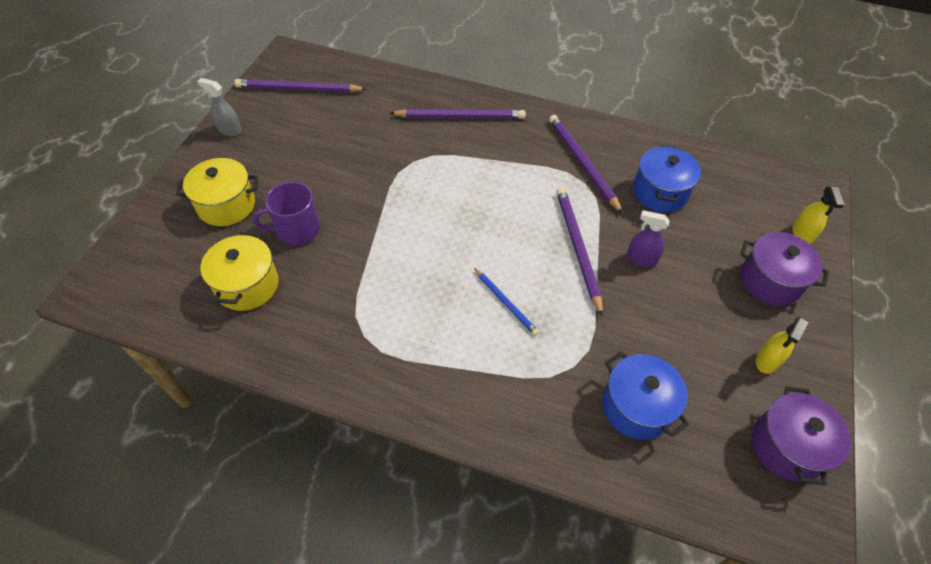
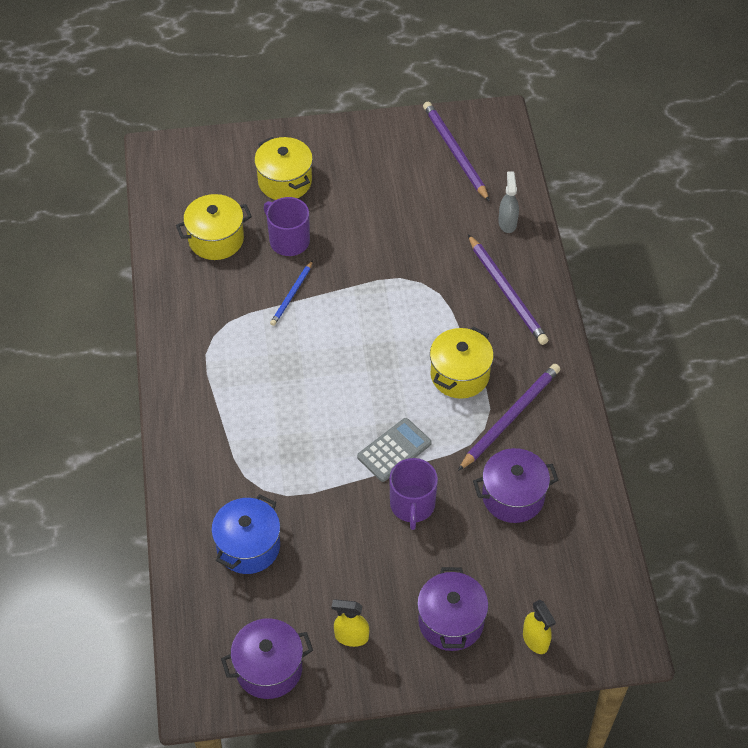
camera: 65 degrees right, 0 degrees up
grey spray bottle [197,78,242,136] -> grey spray bottle moved to [498,171,519,233]
blue pencil [474,268,539,336] -> blue pencil moved to [270,260,313,326]
purple pencil [556,187,603,317] -> grey calculator [357,418,432,482]
purple spray bottle [627,210,670,267] -> purple mug [389,458,438,530]
blue pot [633,145,701,213] -> purple pot [473,448,558,523]
yellow spray bottle [792,187,844,245] -> yellow spray bottle turned 90 degrees counterclockwise [523,600,556,654]
none -> yellow pot [430,326,494,399]

